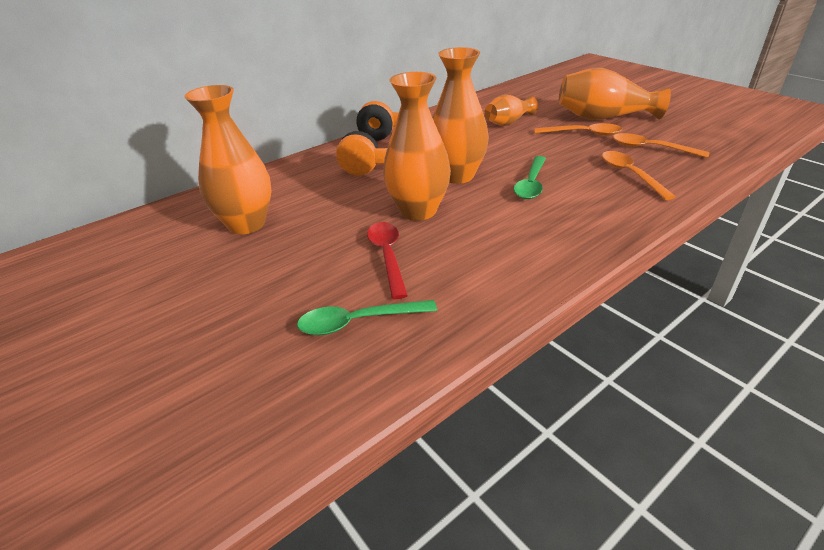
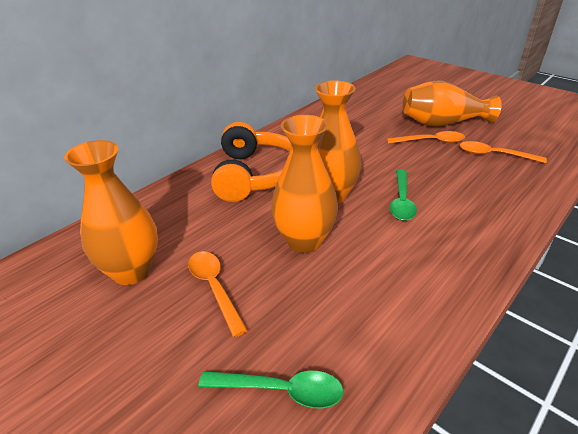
camera: 10 degrees left, 0 degrees up
green spoon [297,300,437,335] -> green spoon turned 150 degrees counterclockwise [198,371,344,408]
red spoon [367,222,408,299] -> none
orange vase [485,94,538,126] -> none
orange spoon [602,151,676,200] -> orange spoon moved to [188,251,248,337]

